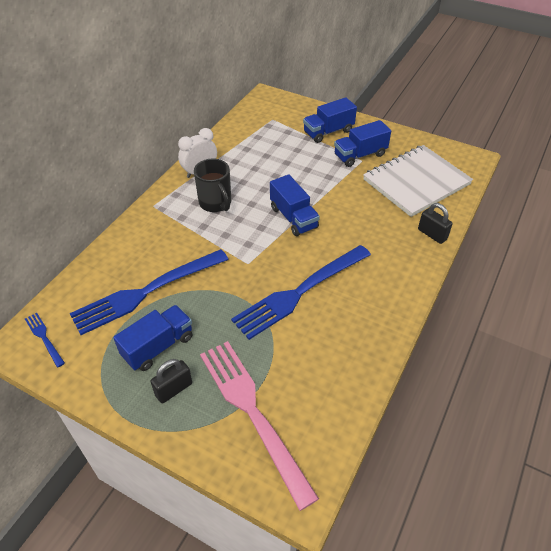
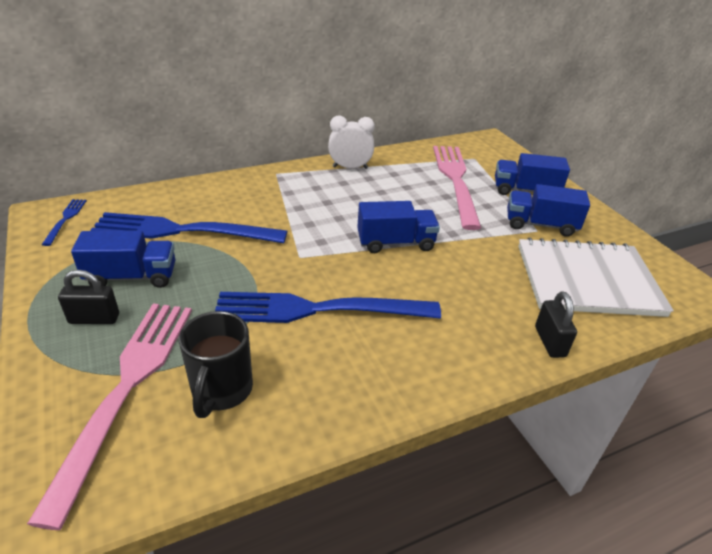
camera: 35 degrees right, 10 degrees down
black mug [194,159,231,212] -> black mug moved to [179,311,253,418]
blue truck [270,174,320,236] -> blue truck turned 105 degrees counterclockwise [357,201,440,253]
none -> pink fork [433,146,481,230]

